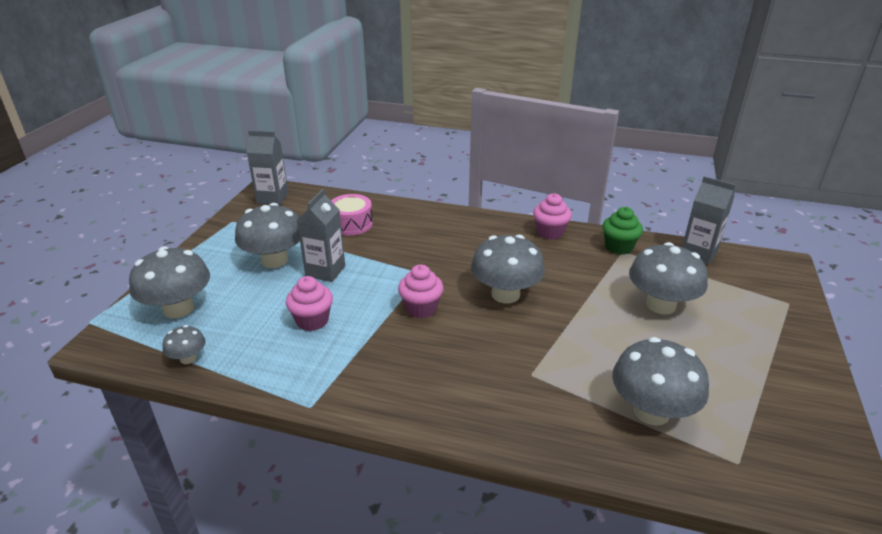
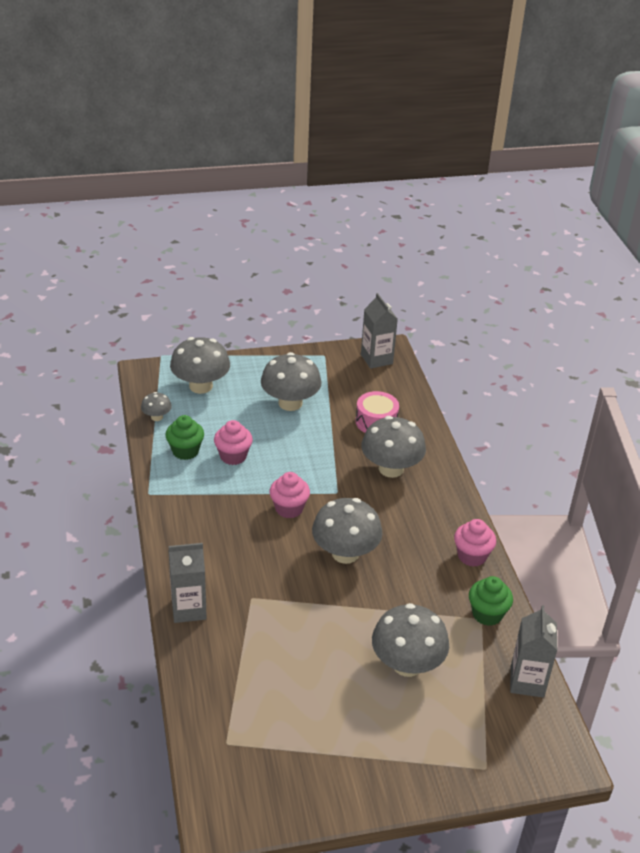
camera: 60 degrees right, 5 degrees up
grey carton [297,189,345,282] -> grey carton moved to [168,543,207,623]
grey mushroom [612,337,709,426] -> grey mushroom moved to [361,416,426,478]
none -> green cupcake [165,415,204,460]

